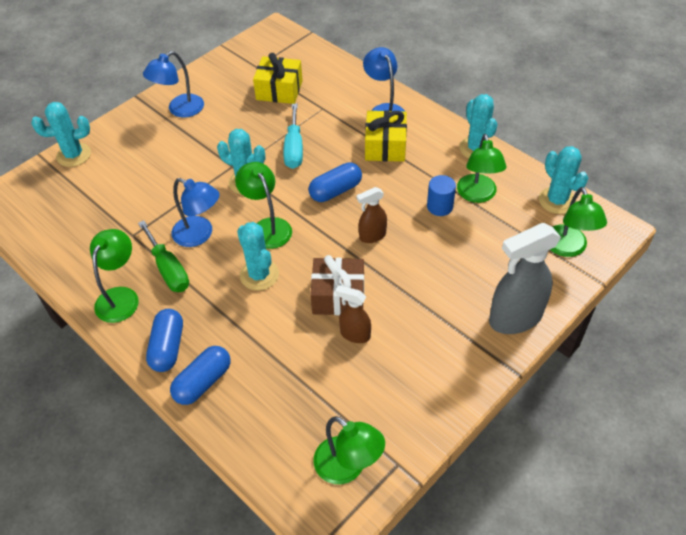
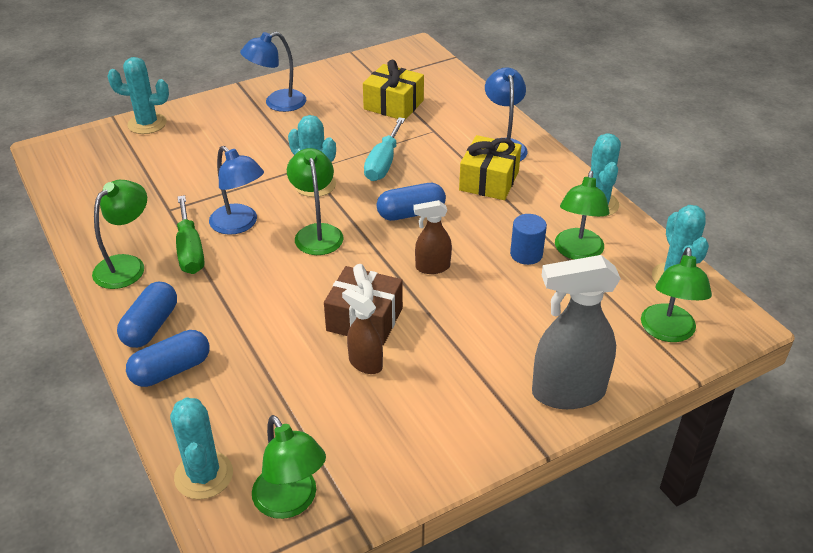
camera: 15 degrees right, 10 degrees down
turquoise cactus [237,222,279,291] -> turquoise cactus moved to [170,397,233,499]

